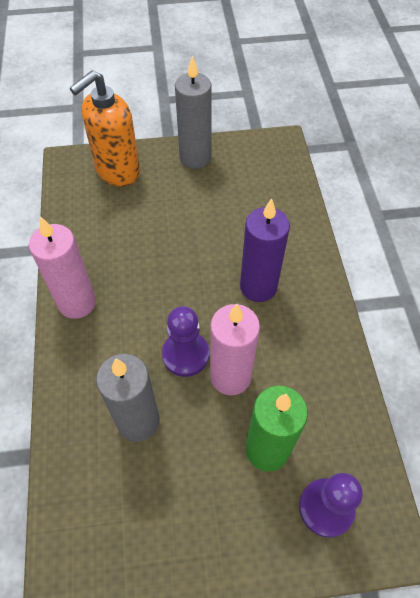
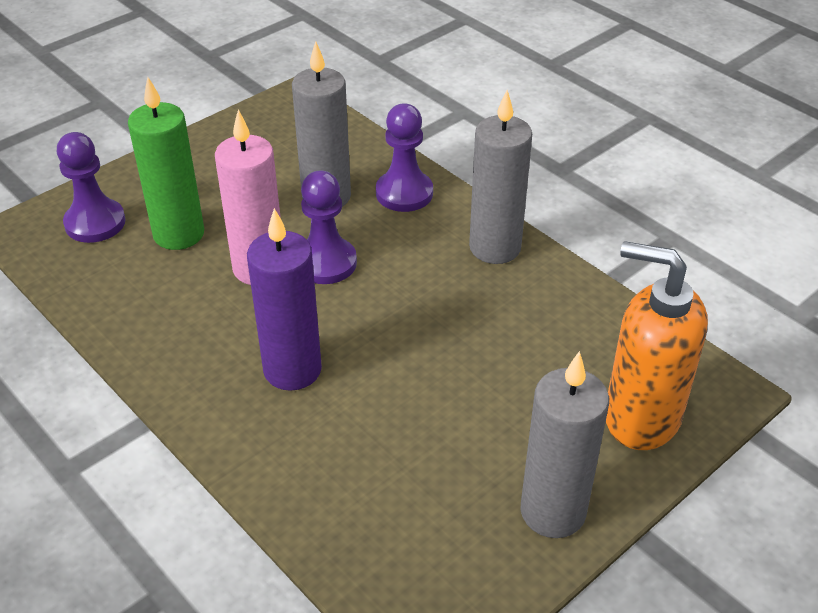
camera: 145 degrees right, 15 degrees down
pink candle [29,217,96,319] -> grey candle [469,90,532,264]
orange soap dispenser [70,70,140,186] -> orange soap dispenser turned 75 degrees counterclockwise [606,241,708,450]
none -> purple pawn [376,104,433,212]

